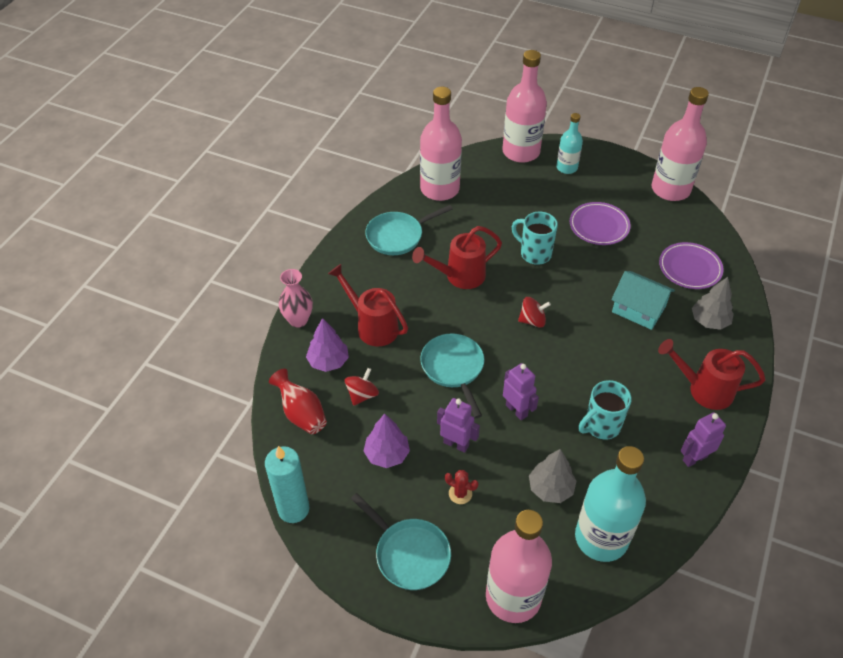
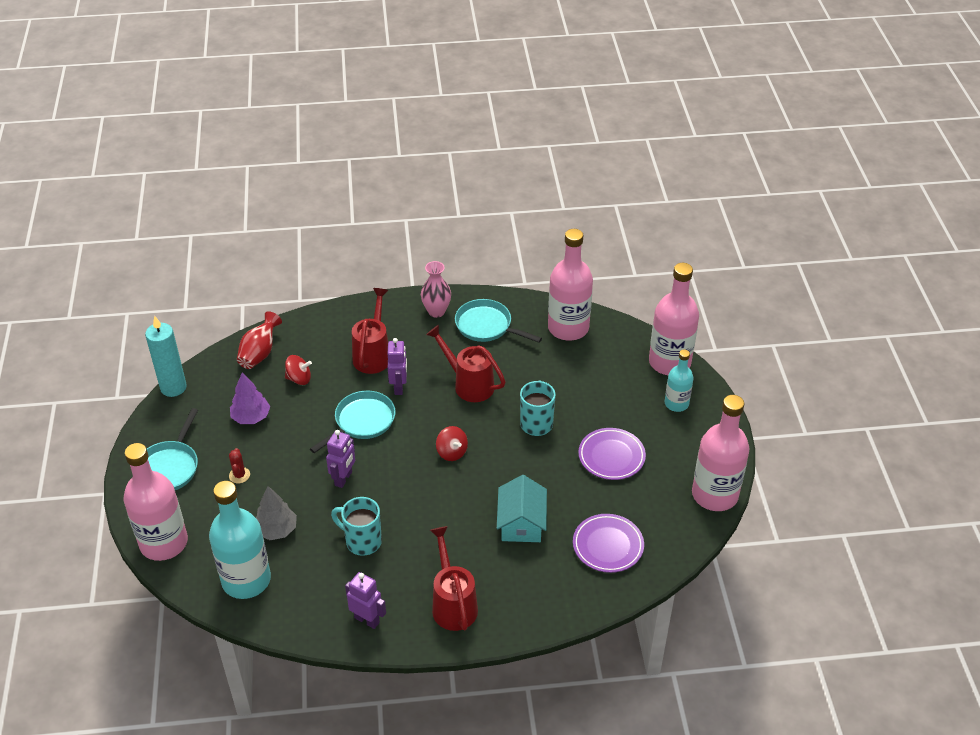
camera: 60 degrees right, 5 degrees down
pink vase [279,269,313,328] -> pink vase moved to [421,261,451,318]
purple tree [306,318,349,372] -> none
purple robot [437,398,480,453] -> purple robot moved to [388,338,407,395]
grey tree [692,277,734,330] -> none

